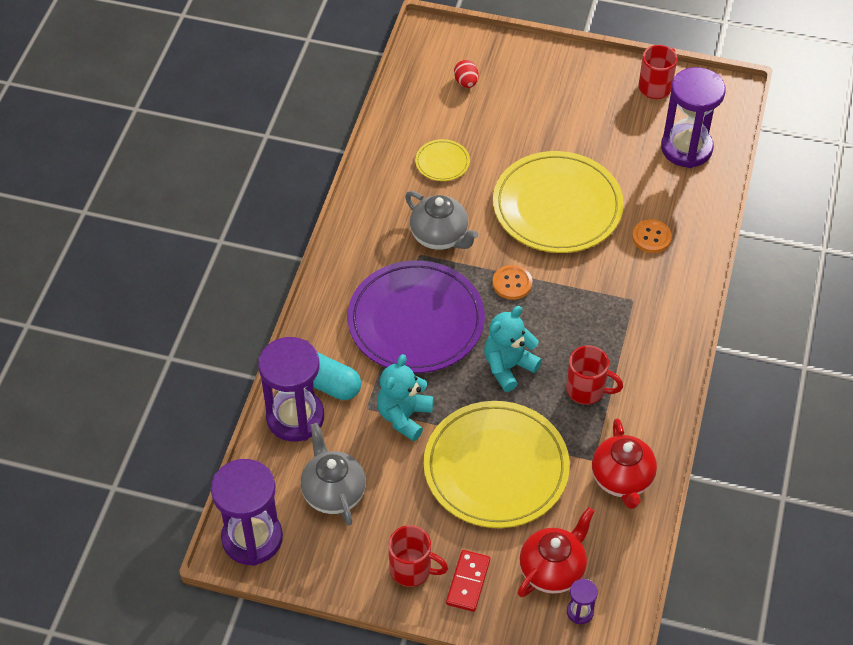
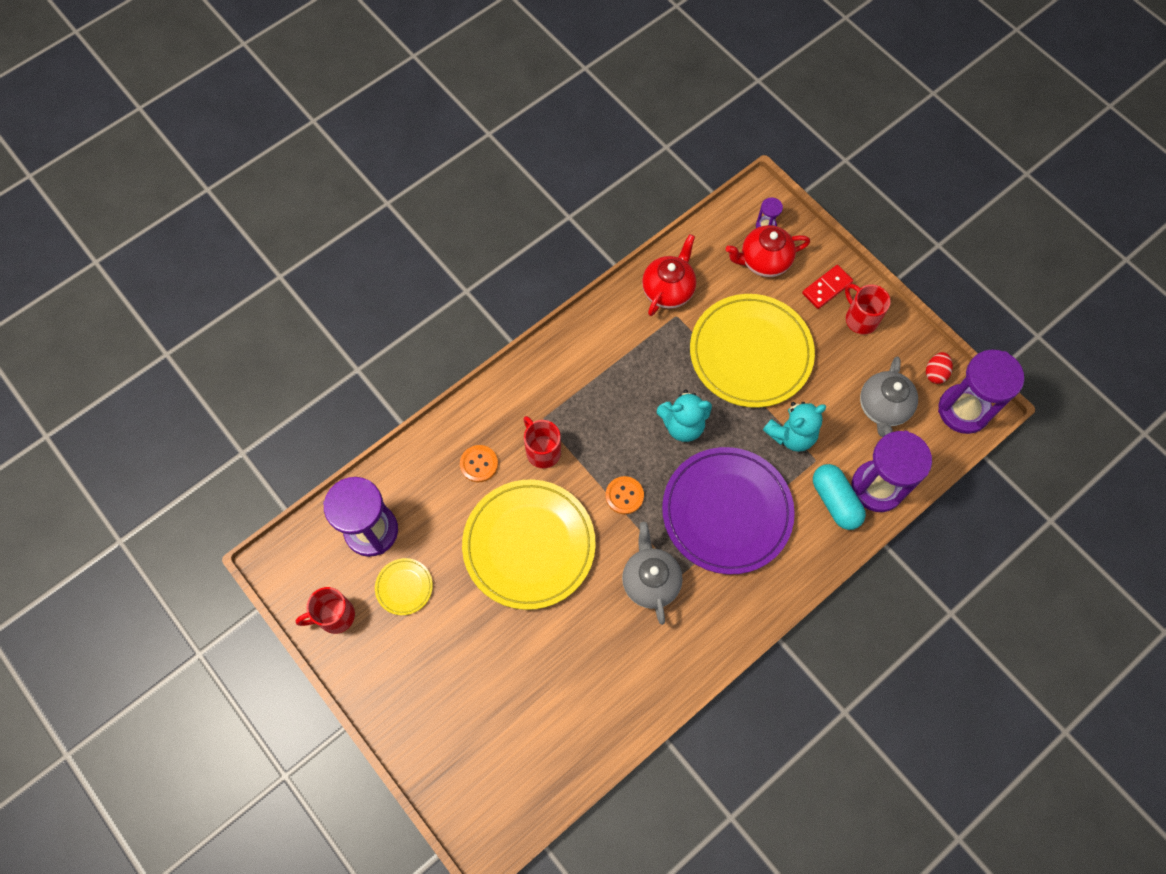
camera: 145 degrees left, 15 degrees up
yellow plate [415,139,470,181] -> yellow plate moved to [375,558,433,615]
red egg [454,60,479,88] -> red egg moved to [926,352,953,384]
red mug [566,345,623,405] -> red mug moved to [523,416,561,468]

